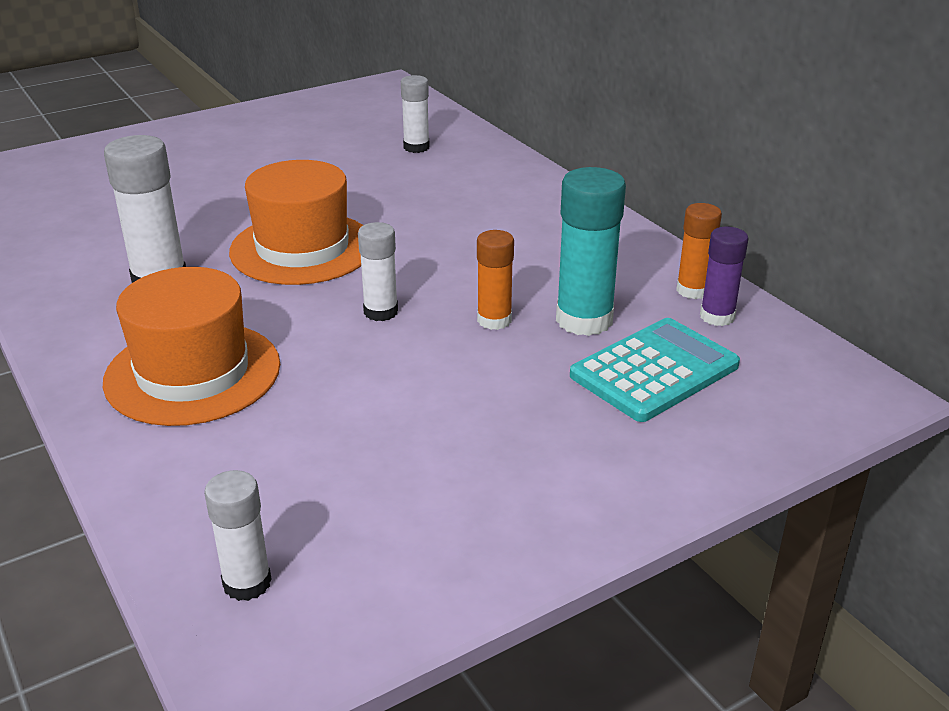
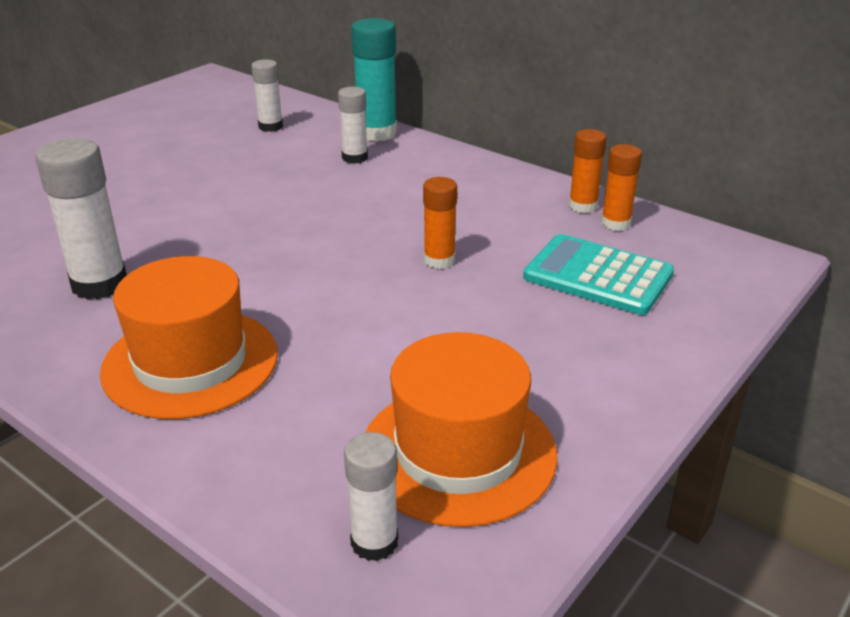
camera: 20 degrees left, 0 degrees up
orange hat [229,160,363,285] -> orange hat moved to [365,332,558,527]
white glue stick [358,222,398,321] -> white glue stick moved to [338,87,368,164]
turquoise glue stick [556,167,626,336] -> turquoise glue stick moved to [351,18,397,142]
turquoise calculator [570,318,740,422] -> turquoise calculator turned 90 degrees counterclockwise [523,234,674,315]
purple glue stick [700,227,749,326] -> orange glue stick [601,144,642,231]

